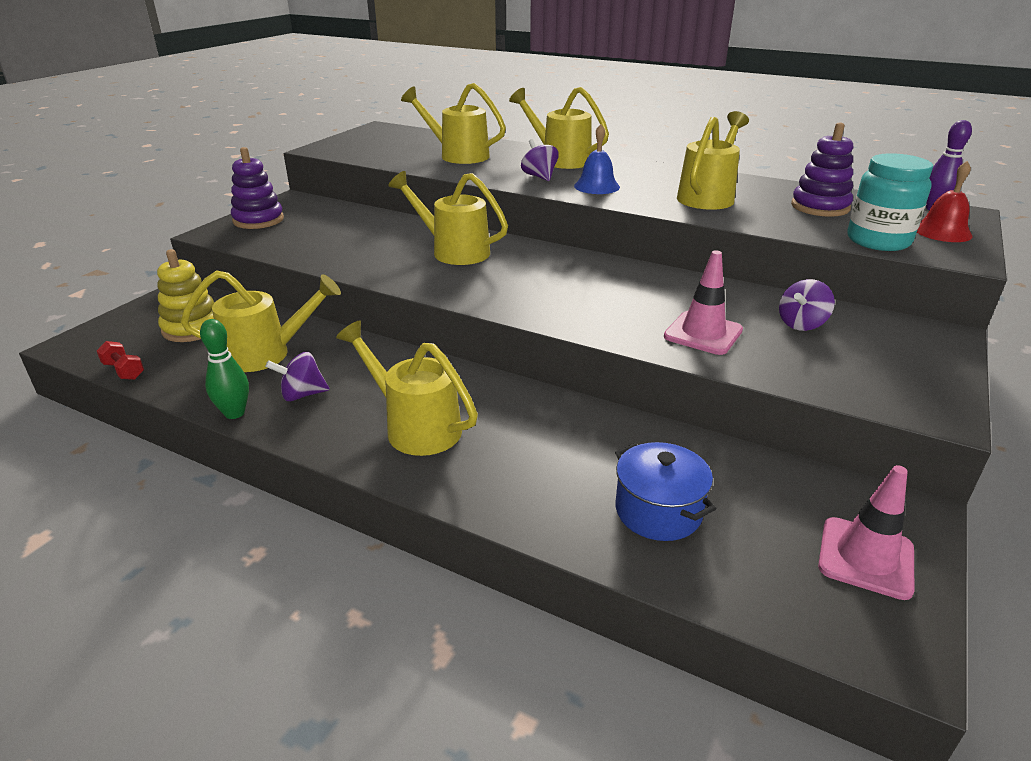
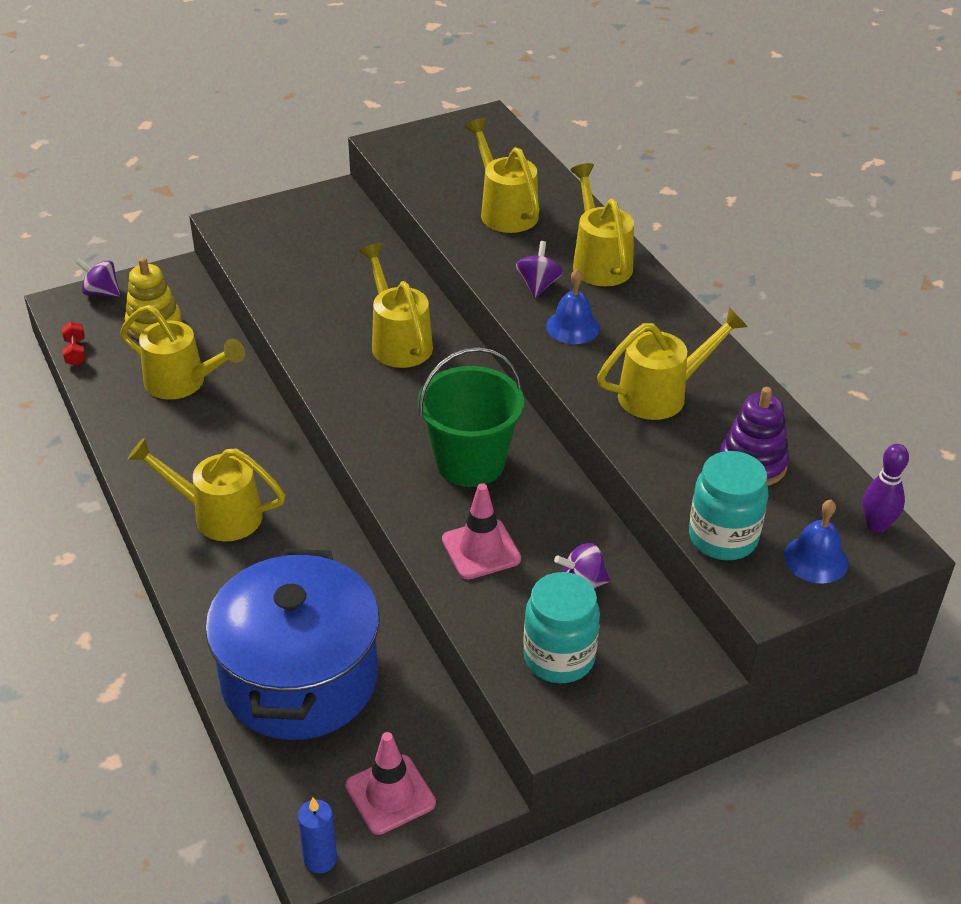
camera: 35 degrees right, 10 degrees up
green bowling pin [200,319,249,419] -> none
purple stacking toy [231,147,284,229] -> none
purple spinning top [265,352,330,401] -> purple spinning top moved to [76,259,120,297]
yellow watering can [336,321,478,456] -> yellow watering can turned 60 degrees counterclockwise [128,438,285,542]
blue pot [615,442,717,541] -> blue pot [205,549,379,740], size x2.11
red bell [917,161,973,242] -> blue bell [784,500,848,584]
none -> blue candle [298,797,337,874]
none -> green bucket [418,347,524,487]
none -> turquoise jar [523,572,600,683]

